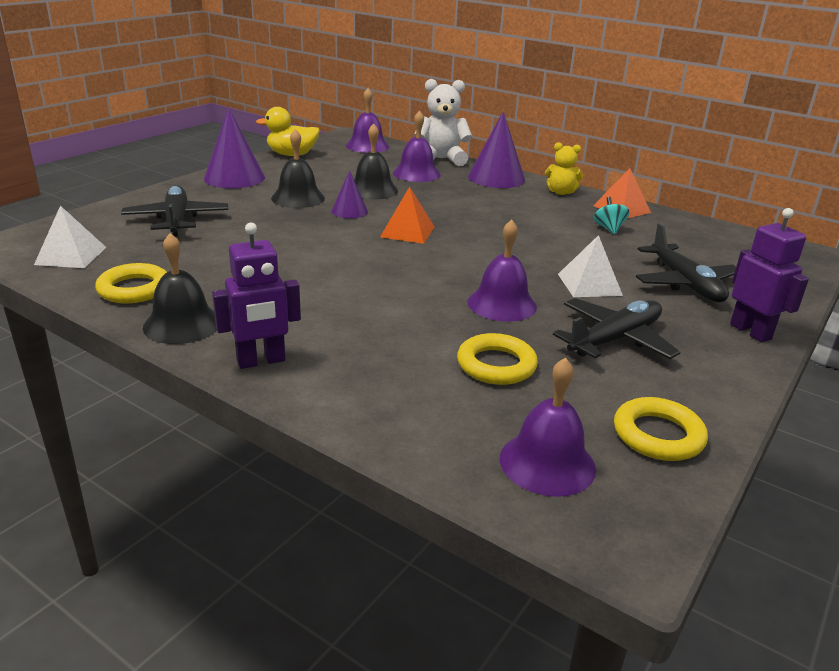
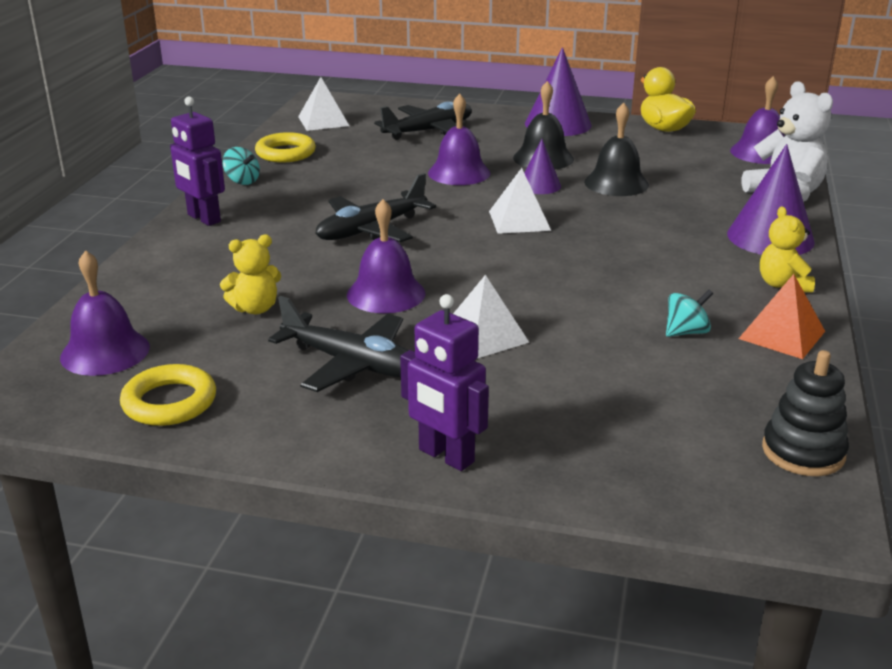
camera: 70 degrees right, 0 degrees up
black bell [143,233,217,344] -> turquoise spinning top [223,147,260,185]
orange pyramid [380,186,435,244] -> white pyramid [489,168,551,234]
purple bell [393,110,441,182] -> purple bell moved to [428,94,490,185]
yellow ring [457,333,538,385] -> yellow teddy bear [220,234,281,314]
black plane [636,223,736,302] -> black plane moved to [315,173,436,242]
purple robot [730,208,809,343] -> purple robot turned 90 degrees clockwise [400,294,489,471]
none -> black stacking toy [762,350,849,476]

